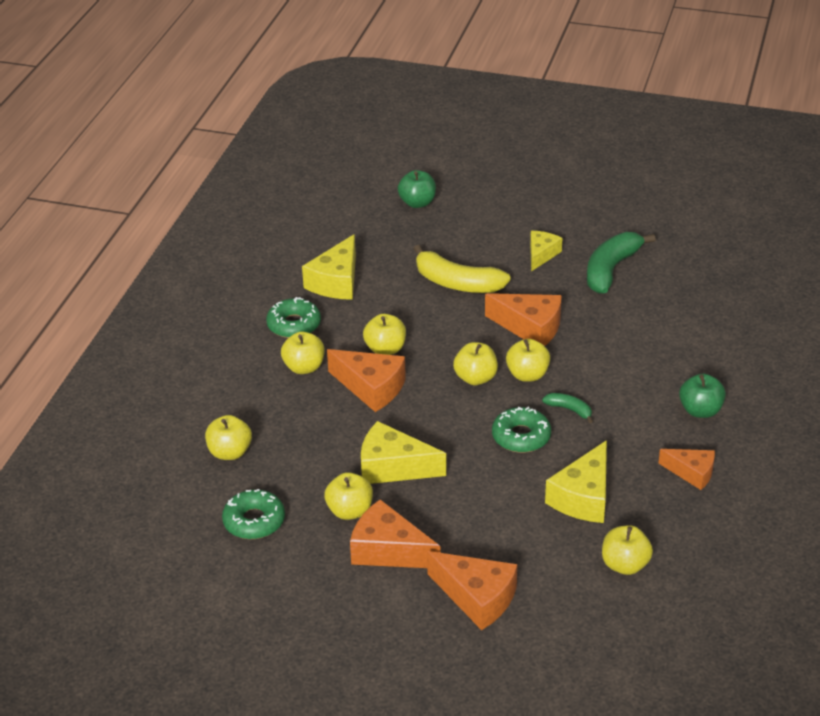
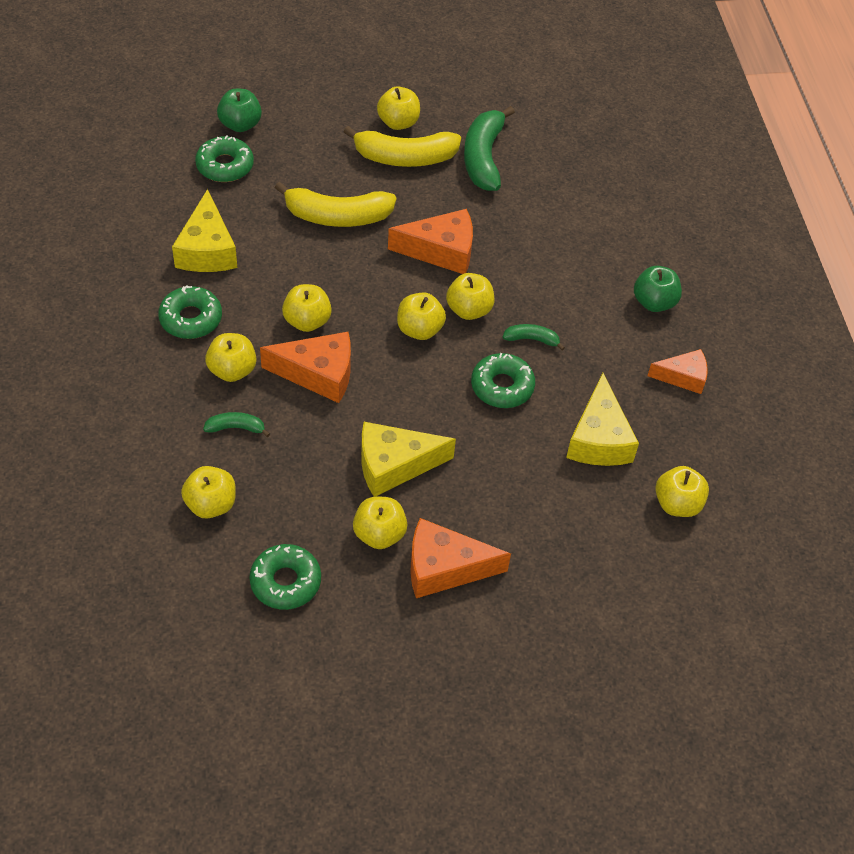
camera: 30 degrees left, 15 degrees up
orange cheese [427,551,517,630] -> none
yellow cheese [530,231,562,272] -> yellow banana [344,126,461,167]
none -> green donut [195,136,254,182]
none -> green banana [203,412,270,437]
none -> yellow apple [377,86,420,130]

